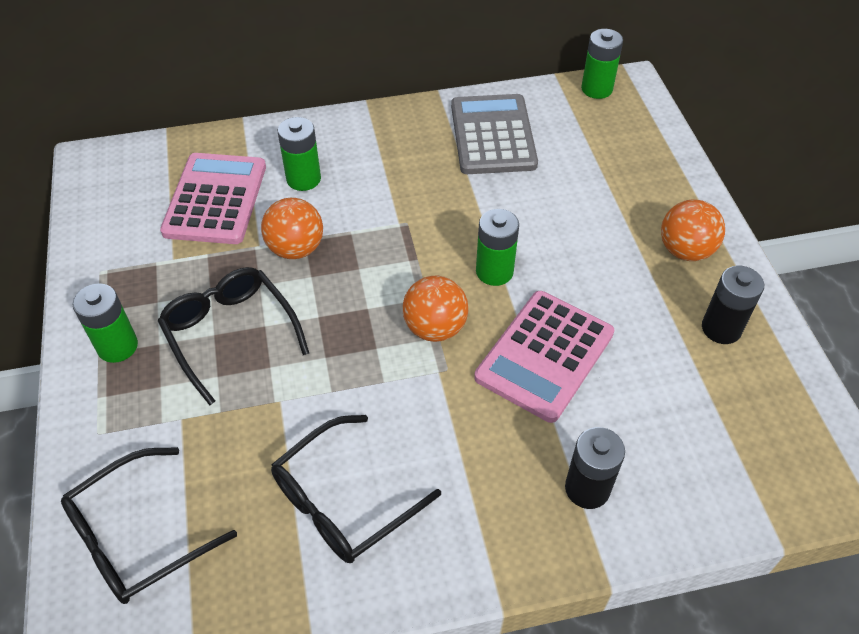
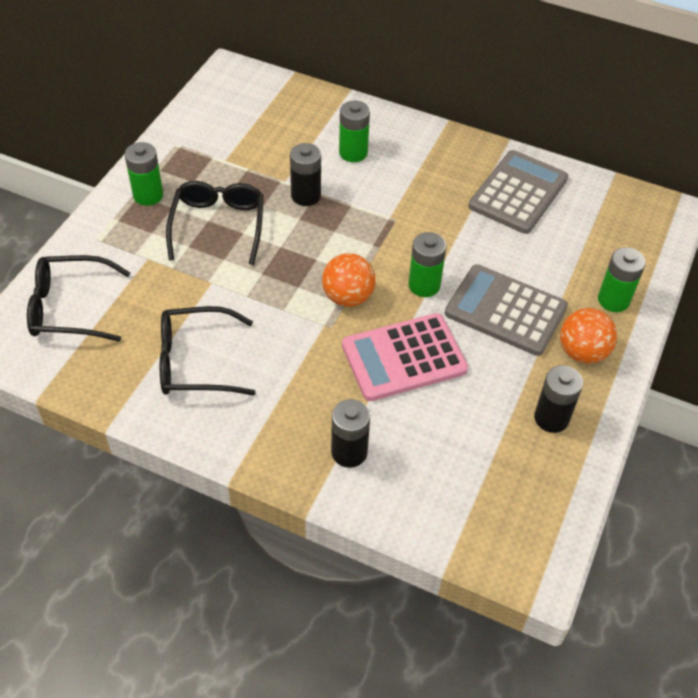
camera: 35 degrees right, 0 degrees up
pink calculator [160,153,266,244] -> none
orange ball [261,198,323,259] -> black battery [290,143,321,206]
green battery [581,29,623,99] -> green battery moved to [598,247,646,312]
none -> grey calculator [445,264,568,356]

